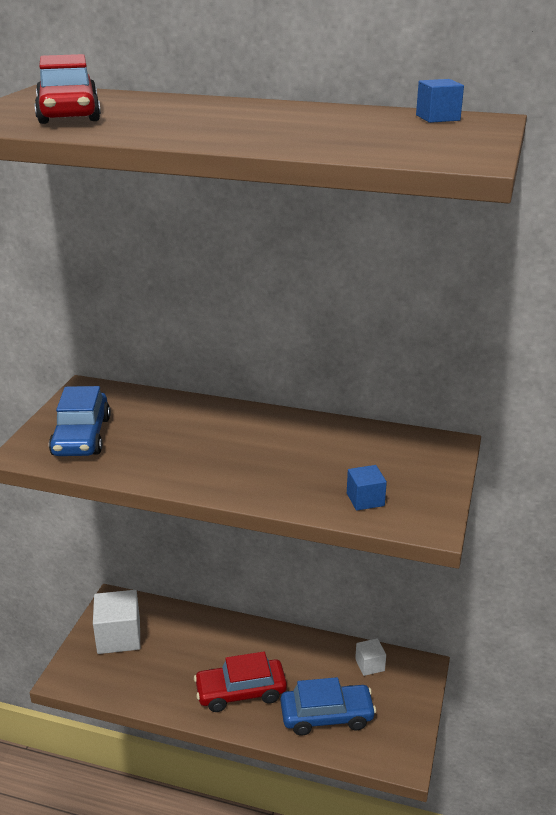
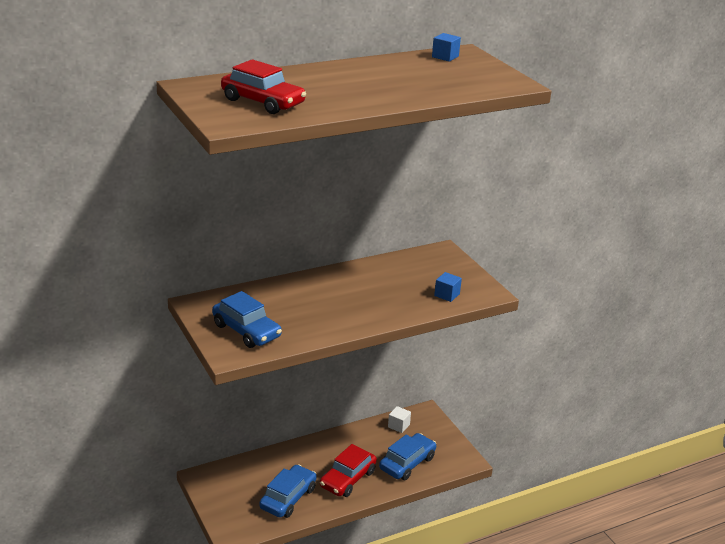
camera: 45 degrees left, 0 degrees up
white cube [93,590,140,654] -> none
none -> blue car [259,465,317,518]

